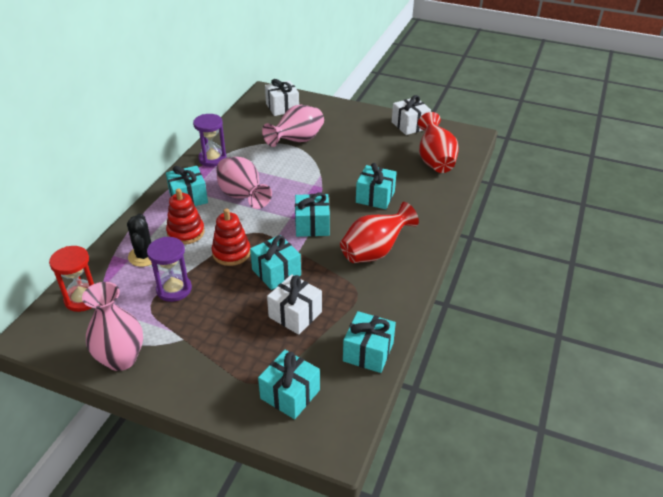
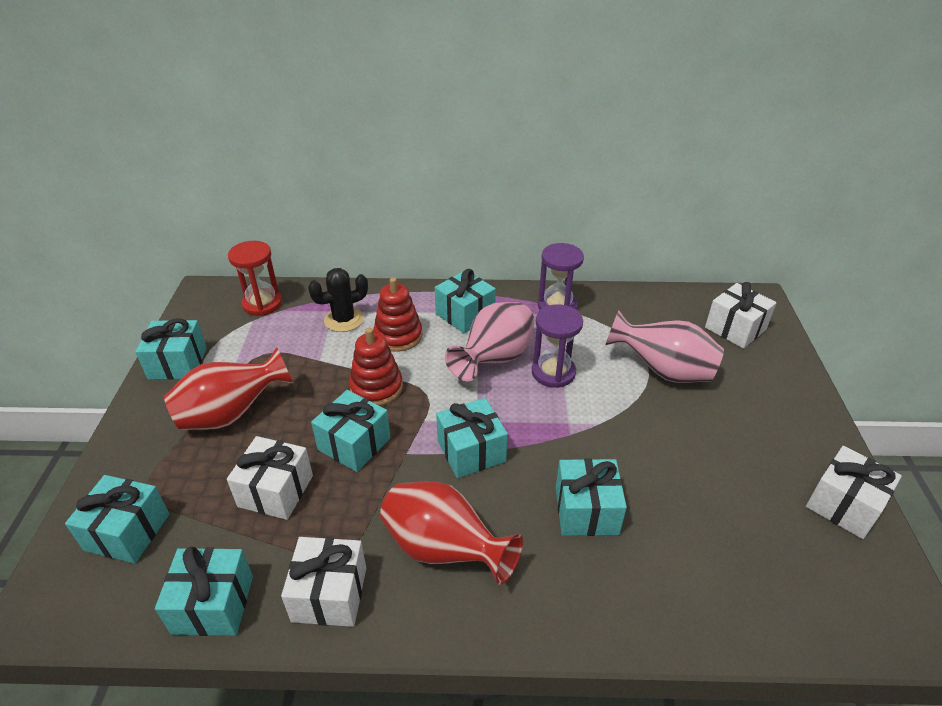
camera: 70 degrees right, 0 degrees up
pink vase [82,282,143,371] -> turquoise gift [135,318,207,380]
purple hourglass [147,237,192,302] -> purple hourglass moved to [532,304,583,388]
red vase [418,112,459,173] -> red vase moved to [164,347,293,430]
none -> white gift [281,537,366,627]

